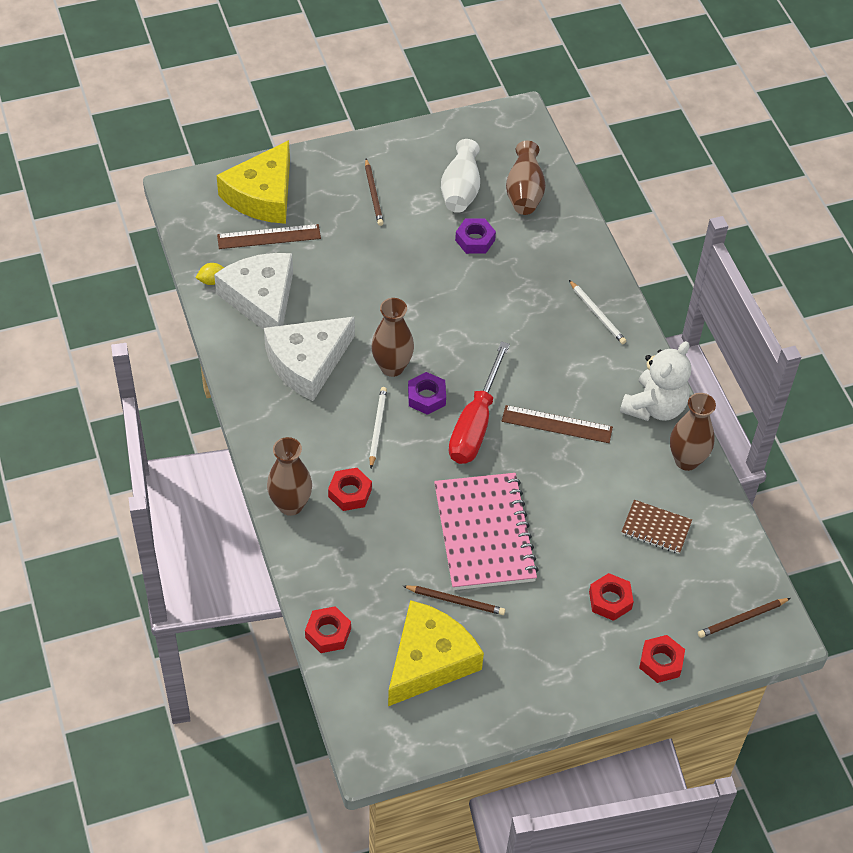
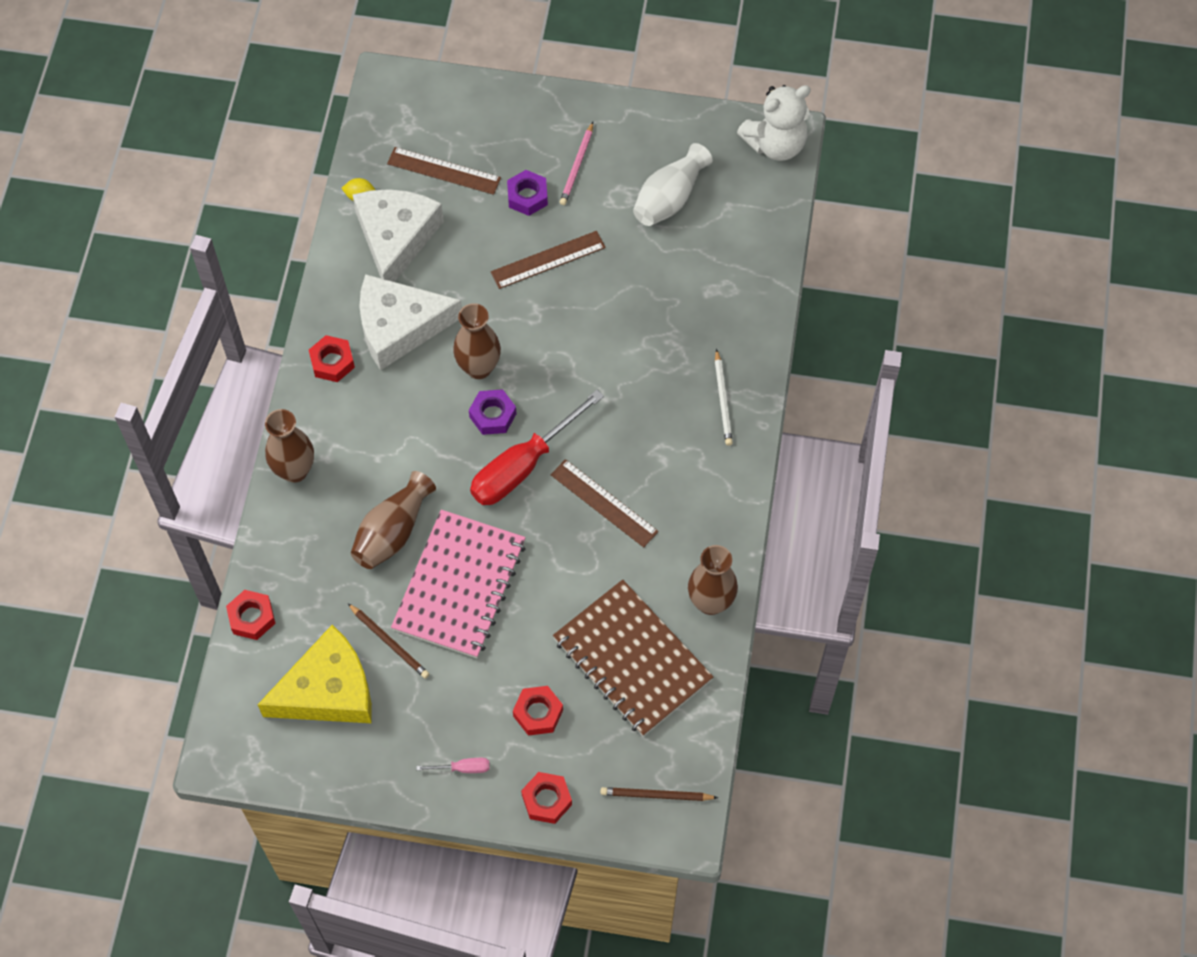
camera: 30 degrees right, 10 degrees up
yellow cheese [216,140,290,224] -> none
red nut [328,468,372,511] -> red nut moved to [309,335,355,382]
brown pencil [365,159,384,226] -> pink pencil [560,122,593,205]
white pencil [369,387,387,468] -> none
purple nut [455,218,496,254] -> purple nut moved to [507,170,548,216]
brown vase [506,141,546,215] -> brown vase moved to [351,471,436,569]
white teddy bear [620,341,691,421] -> white teddy bear moved to [737,85,811,161]
brown notebook [621,500,692,554] -> brown notebook [553,580,713,736], size x2.01
none -> pink screwdriver [416,758,490,773]
none -> brown ruler [491,231,606,289]

